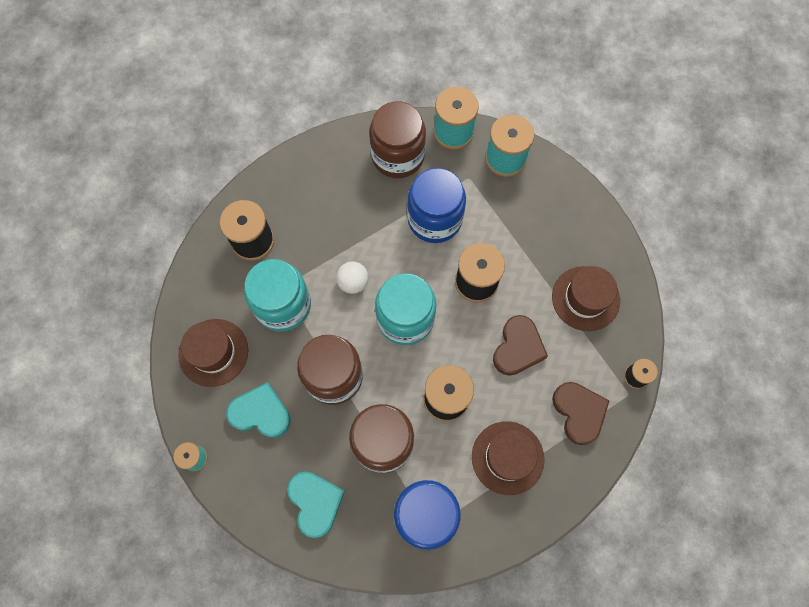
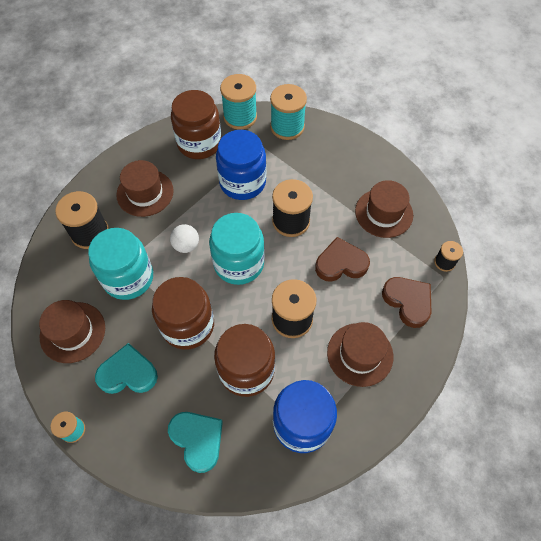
camera: 15 degrees left, 10 degrees down
brown heart [493,315,548,376] -> brown heart turned 105 degrees counterclockwise [315,237,370,282]
none -> brown hat [116,160,174,217]

